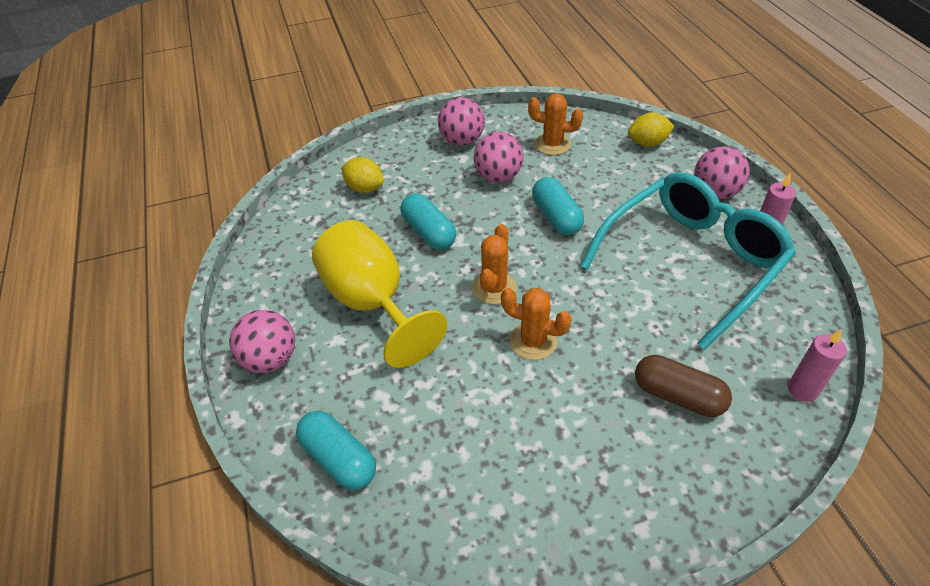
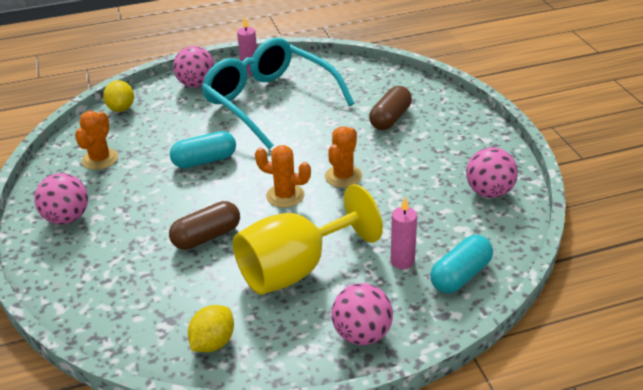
camera: 90 degrees left, 10 degrees down
yellow lemon [341,157,384,193] -> yellow lemon moved to [188,305,234,352]
turquoise capsule [401,193,456,250] -> brown capsule [169,201,240,250]
pink ball [474,132,523,182] -> pink ball moved to [466,147,518,198]
pink candle [788,329,847,402] -> pink candle moved to [390,197,417,269]

